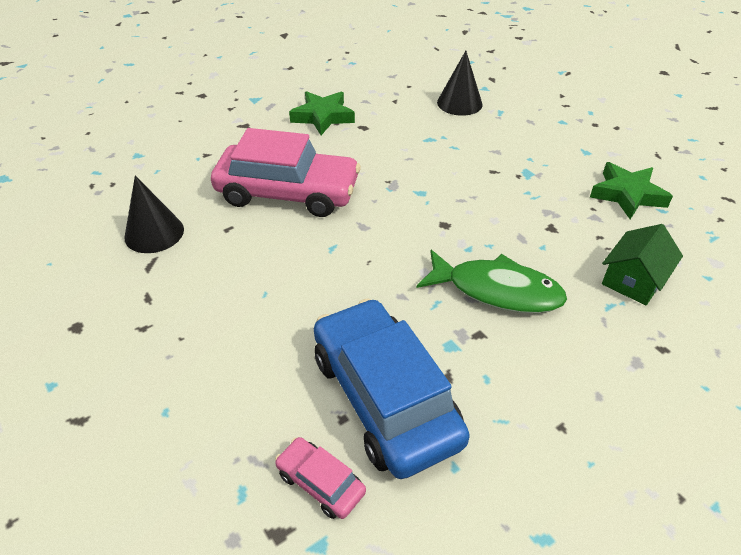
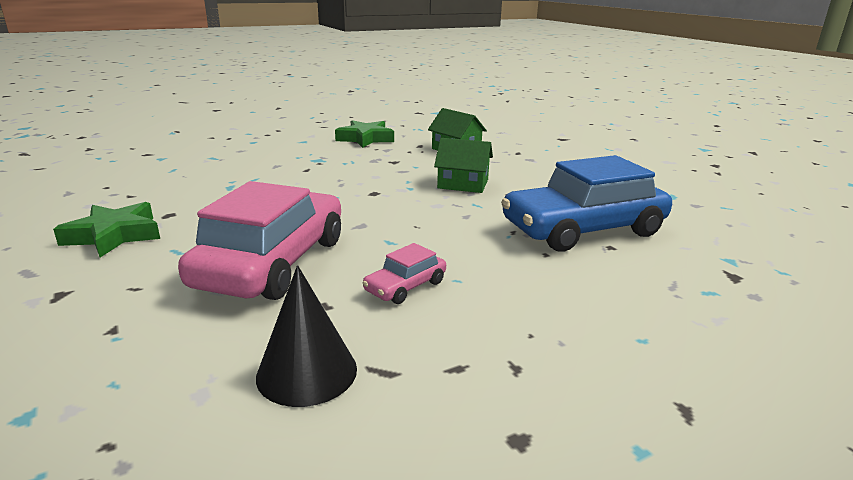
camera: 85 degrees left, 20 degrees down
pink car [275,437,366,519] -> pink car moved to [362,243,446,304]
green fish [417,250,567,313] -> green house [434,138,493,193]
black cone [437,51,483,116] -> none

